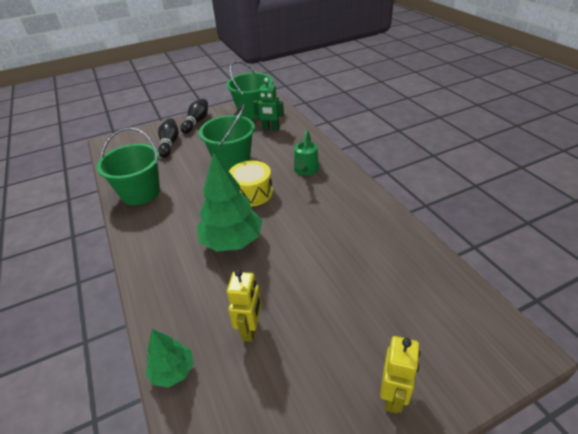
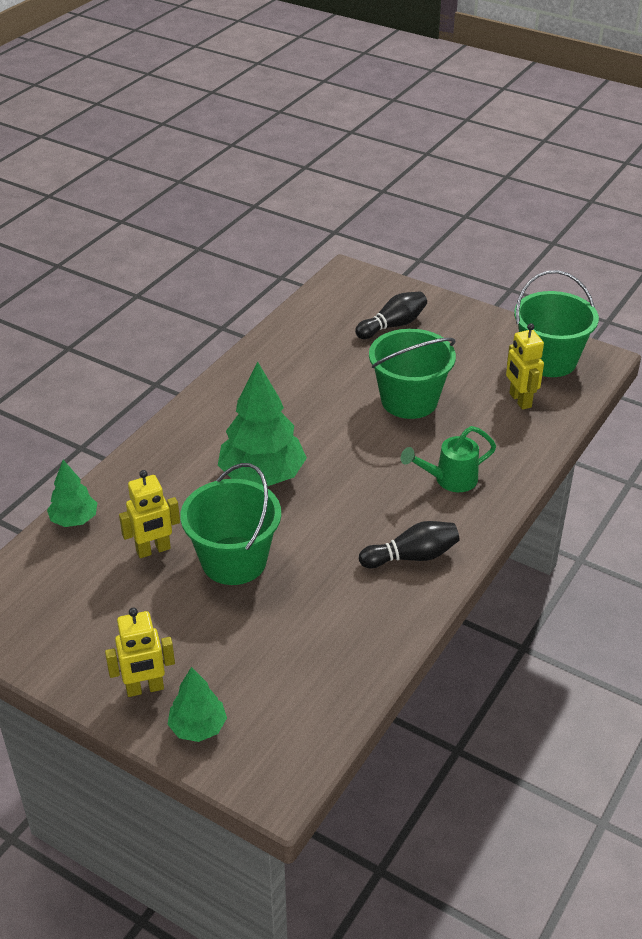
camera: 55 degrees right, 0 degrees up
green bucket [97,127,160,205] -> green bucket moved to [180,463,281,585]
black bowling pin [180,99,208,134] -> black bowling pin moved to [359,521,460,569]
yellow drum [229,161,273,207] -> none
green robot [253,78,284,131] -> yellow robot [506,323,544,410]
none -> green tree [167,667,227,742]

